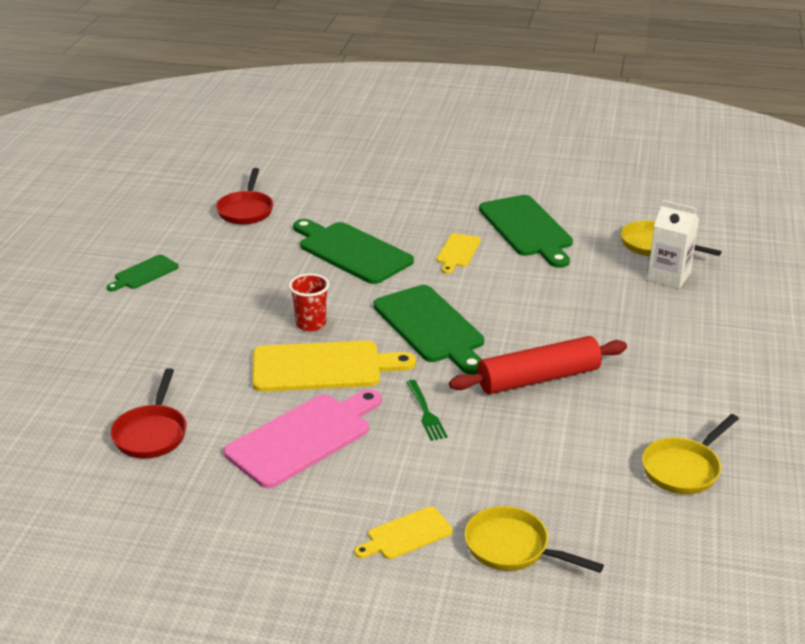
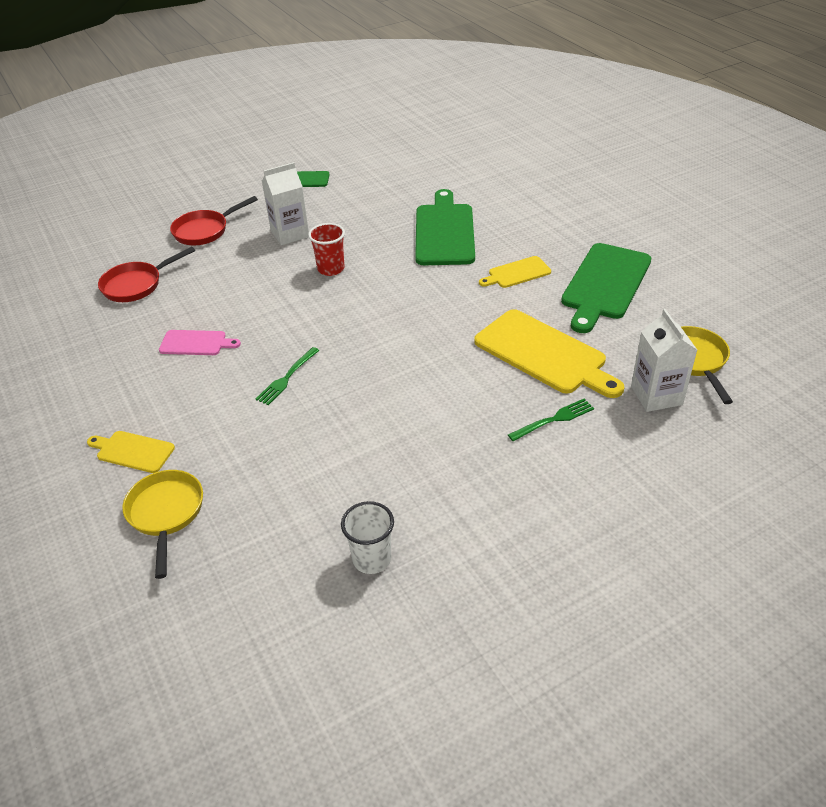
camera: 50 degrees right, 10 degrees up
red pan [216,168,273,225] -> red pan moved to [170,196,258,245]
pink cutting board [224,389,382,488] -> pink cutting board [159,330,241,355], size x0.52
yellow cutting board [252,341,416,392] -> yellow cutting board moved to [474,309,624,398]
green cutting board [373,285,484,375] -> none
red rolling pin [449,336,627,394] -> none
yellow pan [642,414,739,494] -> white cup [341,501,394,574]
none -> white carton [262,162,309,245]
none -> green fork [508,399,594,441]

